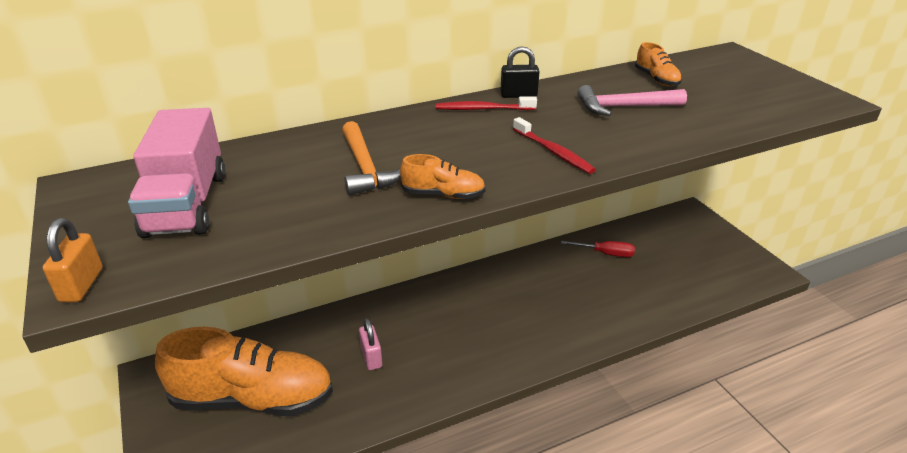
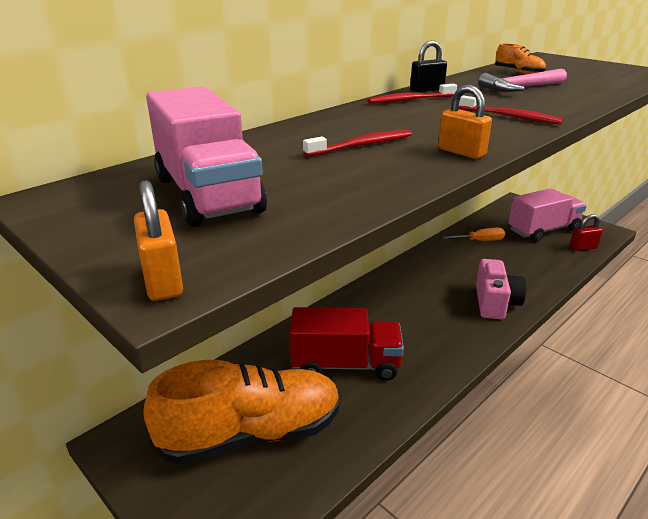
camera: 20 degrees left, 5 degrees down
orange hammer [342,121,401,196] -> red toothbrush [303,130,412,157]
pink padlock [359,318,382,370] -> red truck [290,307,404,381]
orange shoe [400,154,486,199] -> orange padlock [438,85,492,159]
red screwdriver [561,241,635,257] -> orange screwdriver [442,228,505,241]
none -> pink camera [476,259,526,319]
none -> pink truck [508,188,587,242]
none -> red padlock [570,214,603,251]

